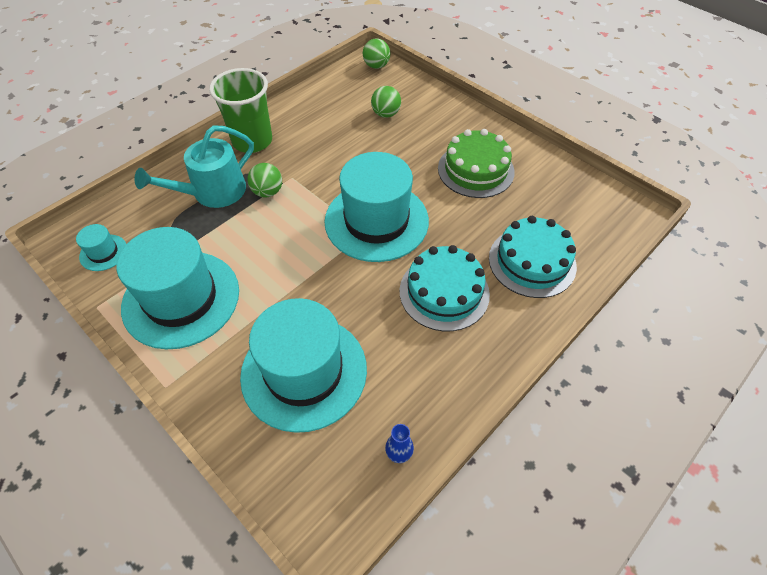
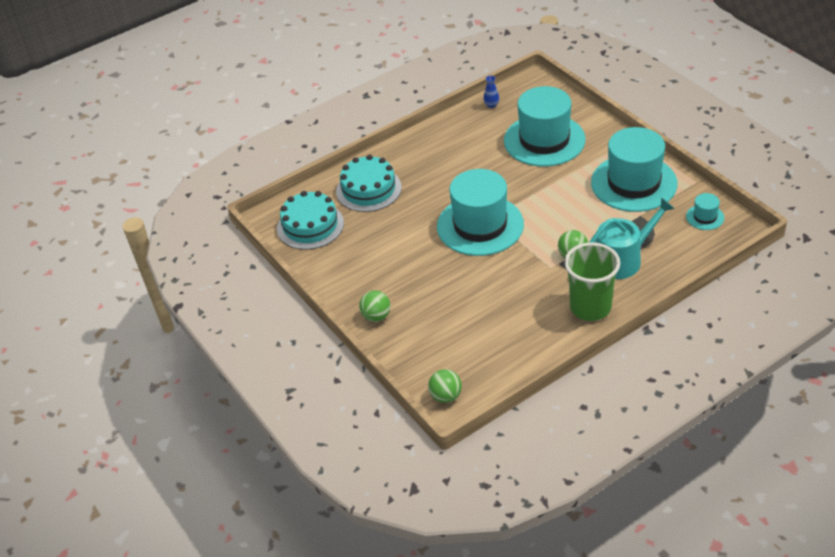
camera: 165 degrees left, 10 degrees down
green ball [371,86,401,118] -> green ball moved to [359,290,391,322]
turquoise cake [400,245,490,331] -> turquoise cake moved to [277,191,344,250]
green cake [438,129,515,198] -> none

